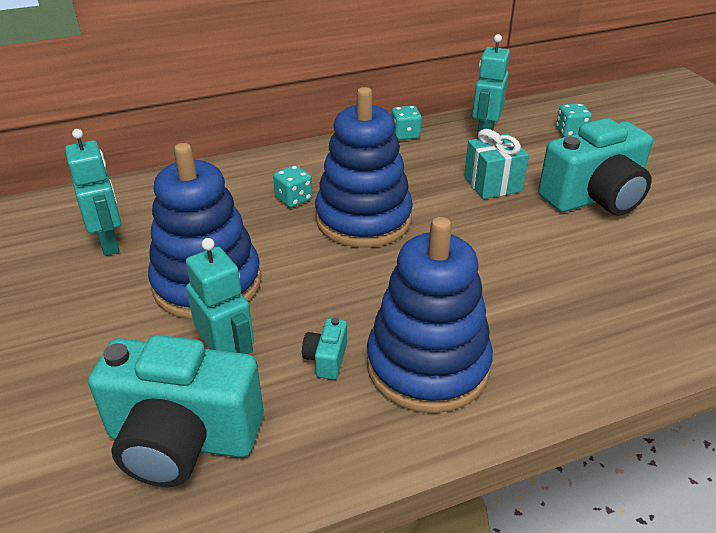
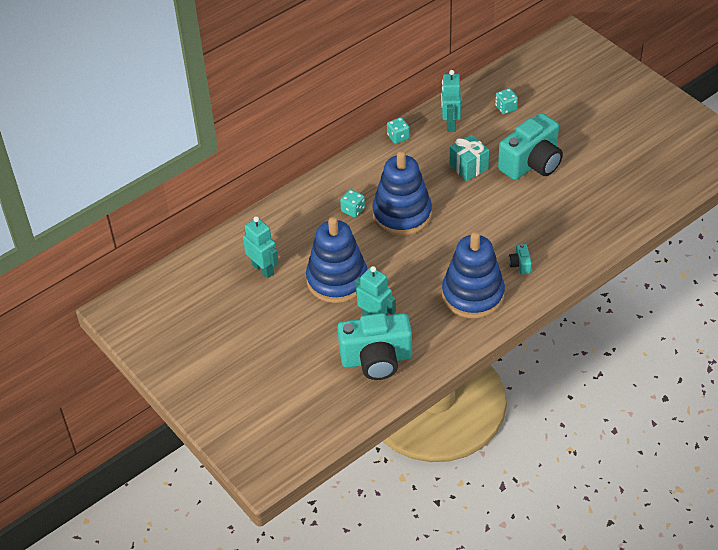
camera: 15 degrees left, 10 degrees up
turquoise camera [302,318,347,380] -> turquoise camera moved to [509,244,532,274]

